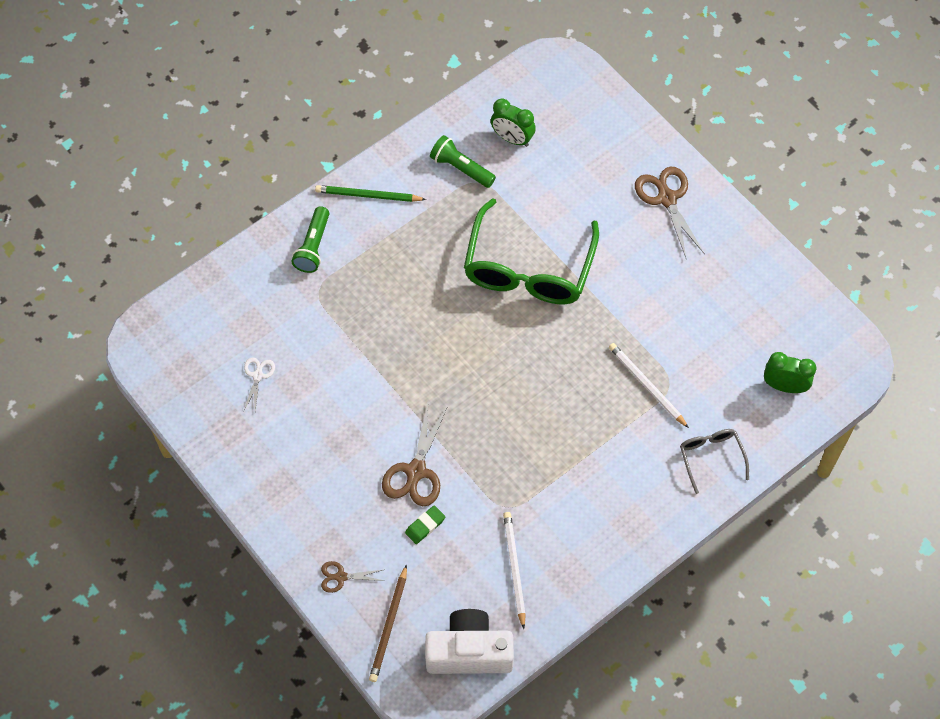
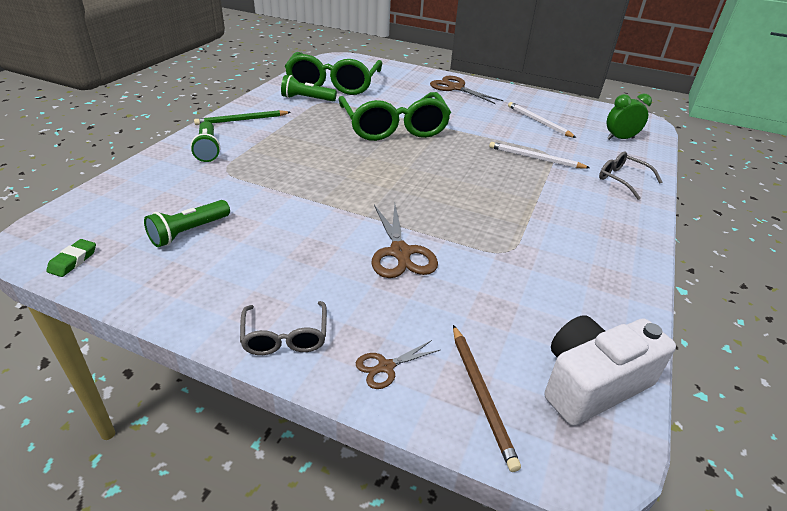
camera: 30 degrees left, 25 degrees down
white scissors [244,357,275,410] -> green flashlight [144,200,230,247]
green eraser [405,505,445,544] -> green eraser moved to [46,239,96,277]
green clock [491,98,536,147] -> green glasses [285,52,382,95]
white pencil [503,512,526,629] -> white pencil moved to [508,102,576,138]
none -> grey glasses [240,301,327,355]

